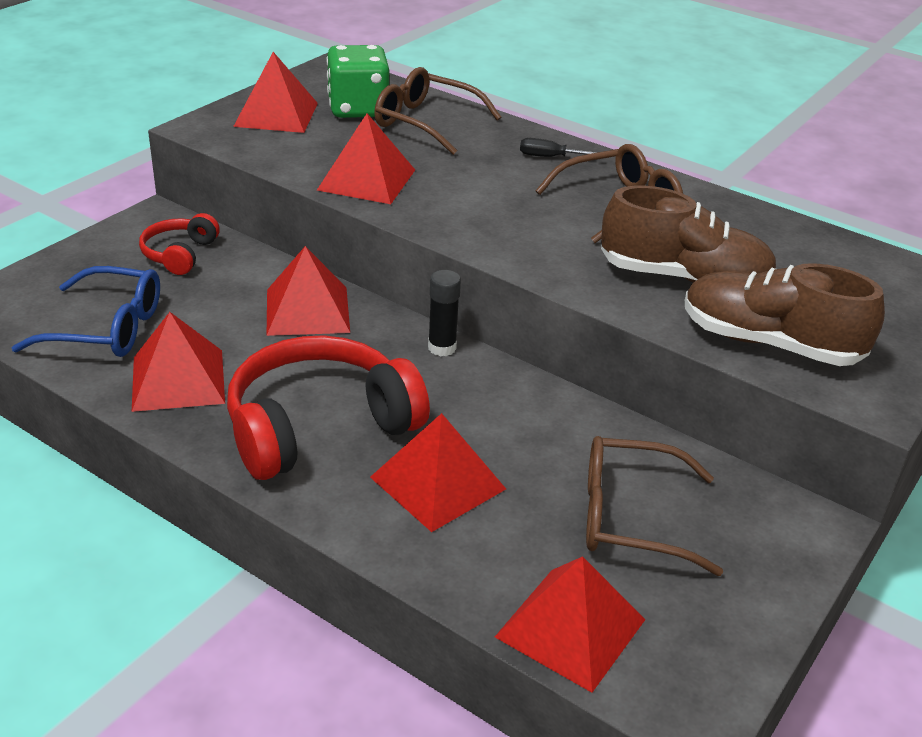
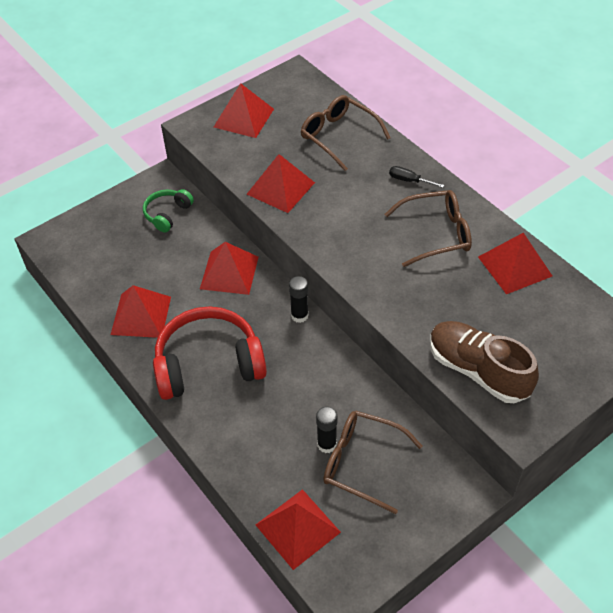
camera: 20 degrees right, 15 degrees up
blue glasses [12,266,160,357] -> none
red headphones [139,213,220,275] -> green headphones [143,189,194,233]
green dice [326,45,389,118] -> none
red pyramid [370,413,506,532] -> red pyramid moved to [478,233,552,294]
brown shoe [601,186,776,283] -> none
none -> black glue stick [316,406,337,453]

